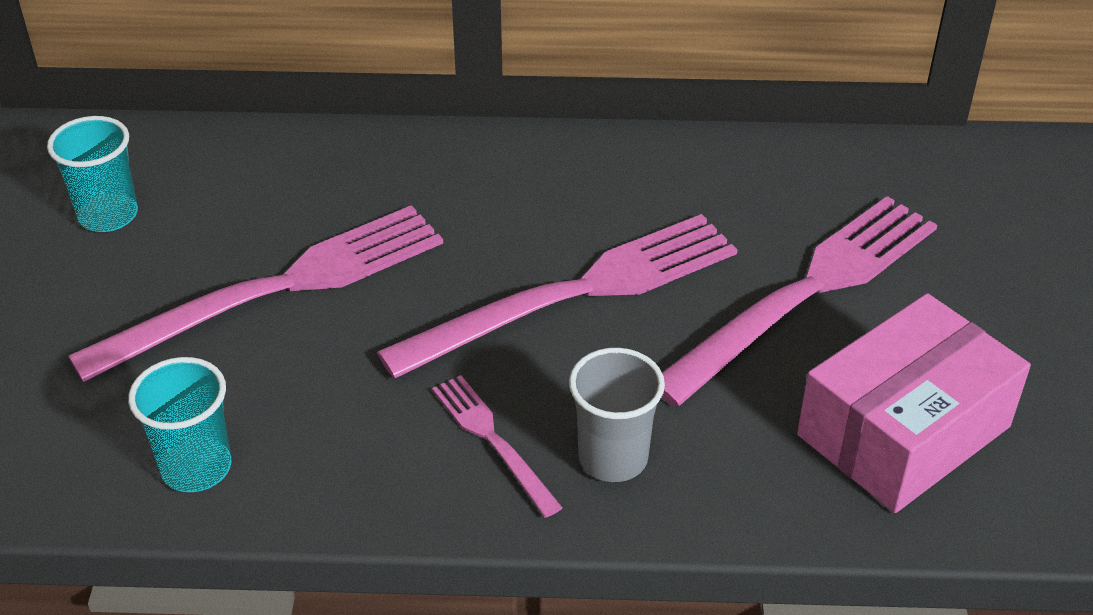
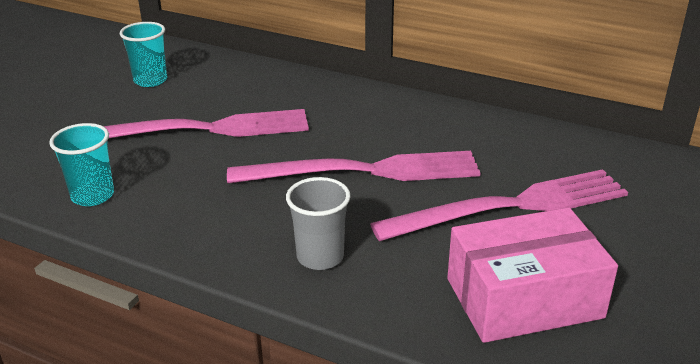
camera: 25 degrees right, 10 degrees down
pink fork [432,375,563,518] -> none

